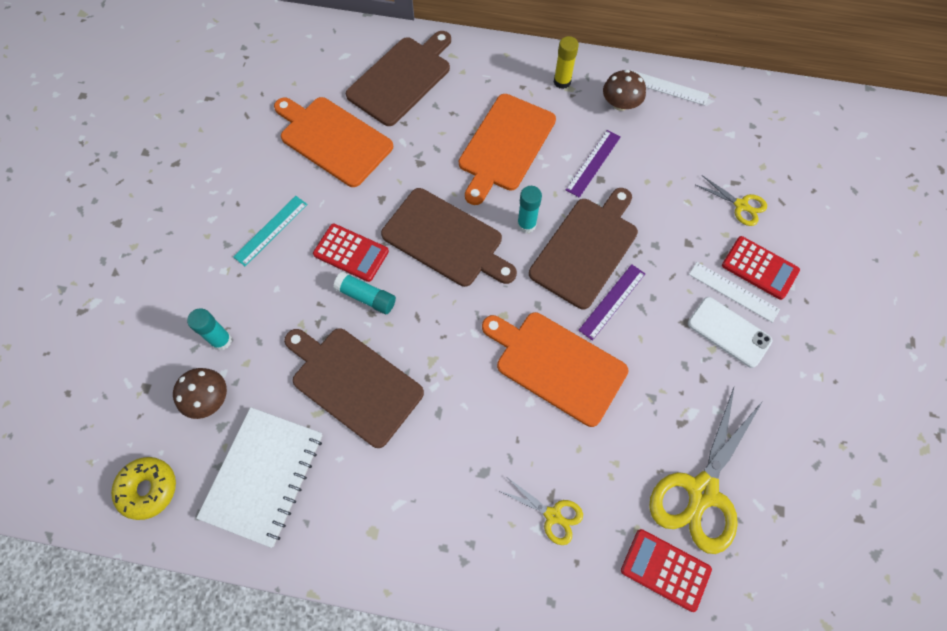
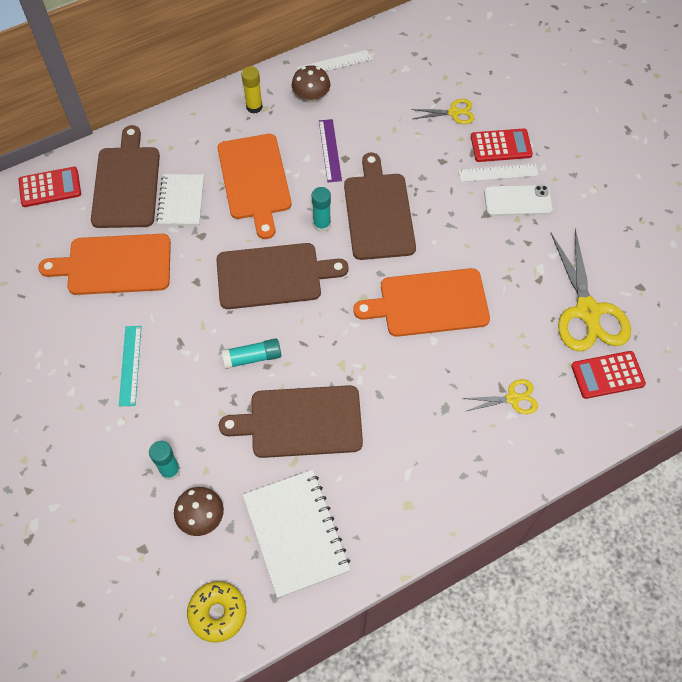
camera: 40 degrees left, 5 degrees down
red calculator [313,224,389,282] -> red calculator moved to [18,167,81,207]
purple ruler [578,264,645,341] -> none
none -> white notebook [156,174,204,226]

